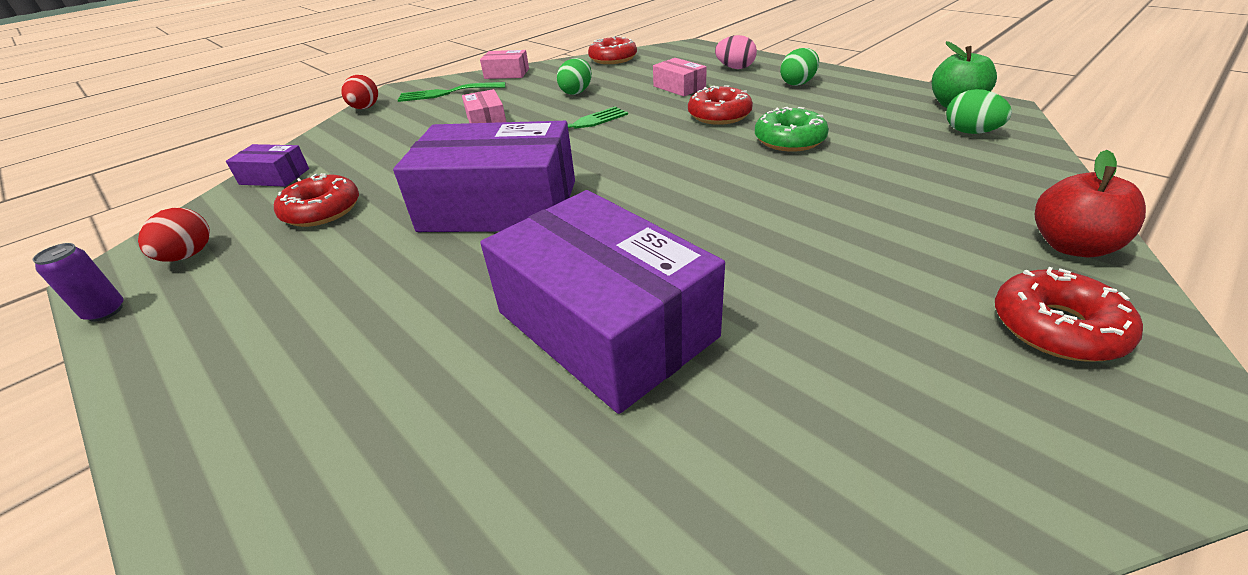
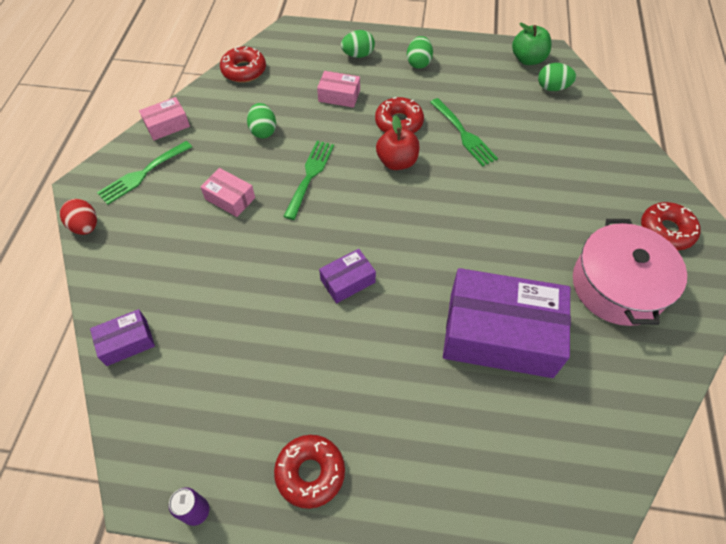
camera: 40 degrees left, 20 degrees up
red egg [138,208,210,262] -> none
red donut [274,173,359,227] -> red donut moved to [274,435,345,509]
purple box [393,121,575,232] -> purple box [319,249,376,303], size x0.45
pink egg [715,35,757,69] -> green egg [341,30,375,58]
green donut [755,107,829,152] -> green fork [430,98,498,166]
red apple [1035,150,1146,257] -> red apple moved to [376,115,419,170]
none -> pink pot [573,219,687,326]

